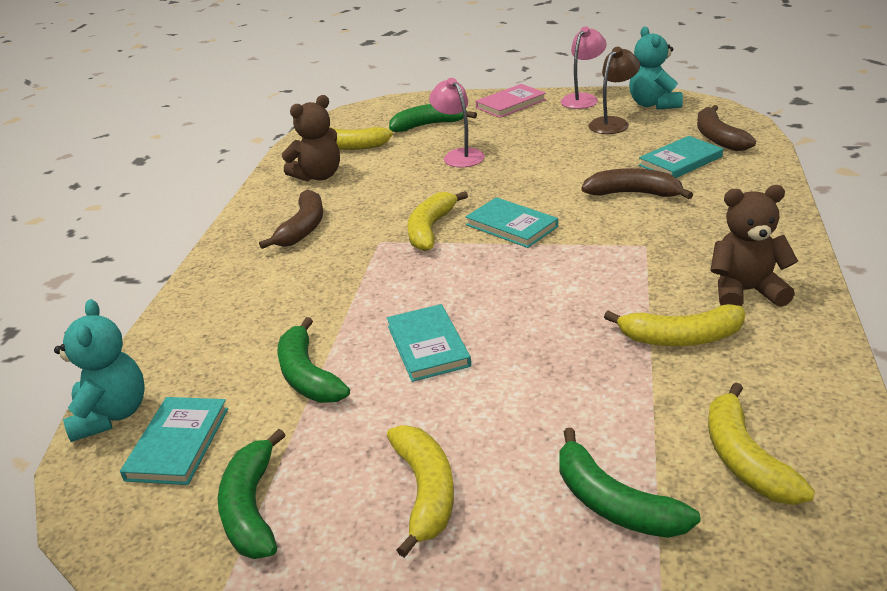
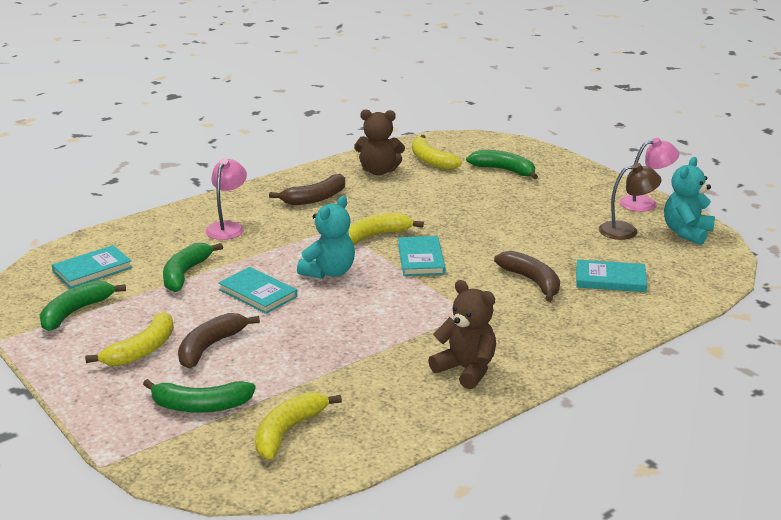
camera: 40 degrees right, 5 degrees down
turquoise teddy bear [54,299,145,442] -> turquoise teddy bear moved to [297,196,355,279]
turquoise book [387,304,471,382] -> turquoise book turned 75 degrees counterclockwise [218,267,297,314]
pink lamp [429,78,485,167] -> pink lamp moved to [205,158,247,240]
pink book [476,84,546,118] -> none
green banana [559,428,701,538] -> green banana turned 90 degrees counterclockwise [143,379,256,413]
yellow banana [604,304,745,346] -> none
brown banana [697,105,756,151] -> brown banana moved to [178,313,260,368]

